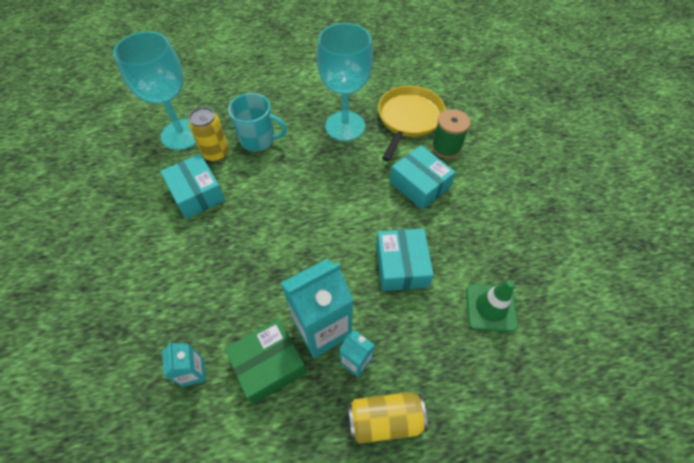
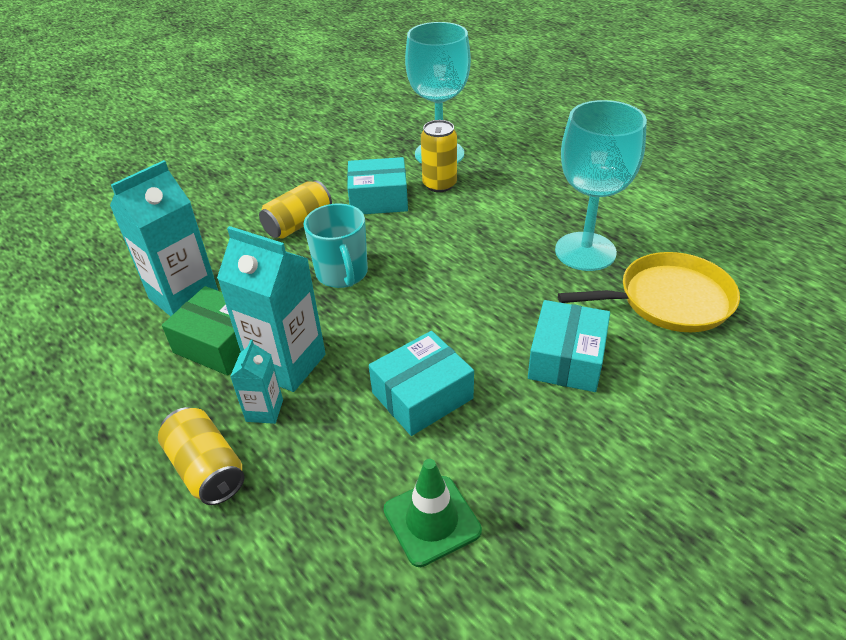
camera: 60 degrees right, 15 degrees down
turquoise box [160,154,225,219] -> turquoise box turned 60 degrees clockwise [347,157,408,214]
turquoise carton [162,342,206,387] -> turquoise carton [110,160,218,317], size x1.97
turquoise mug [228,93,287,152] -> turquoise mug moved to [304,203,368,288]
green spool [432,109,470,159] -> none
none -> yellow can [259,180,332,239]

